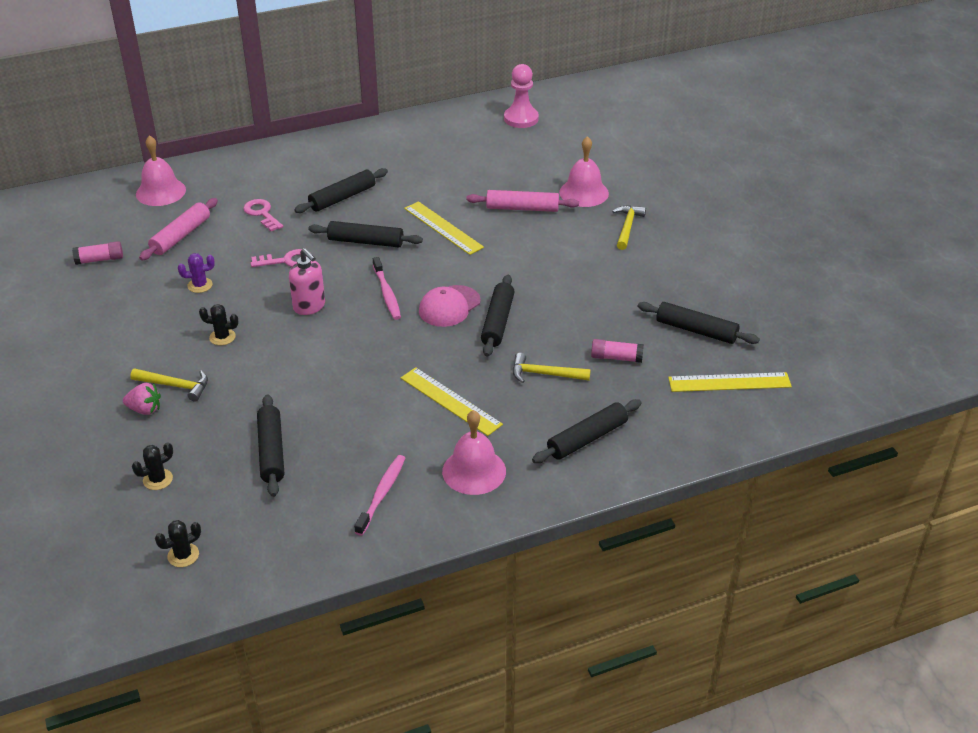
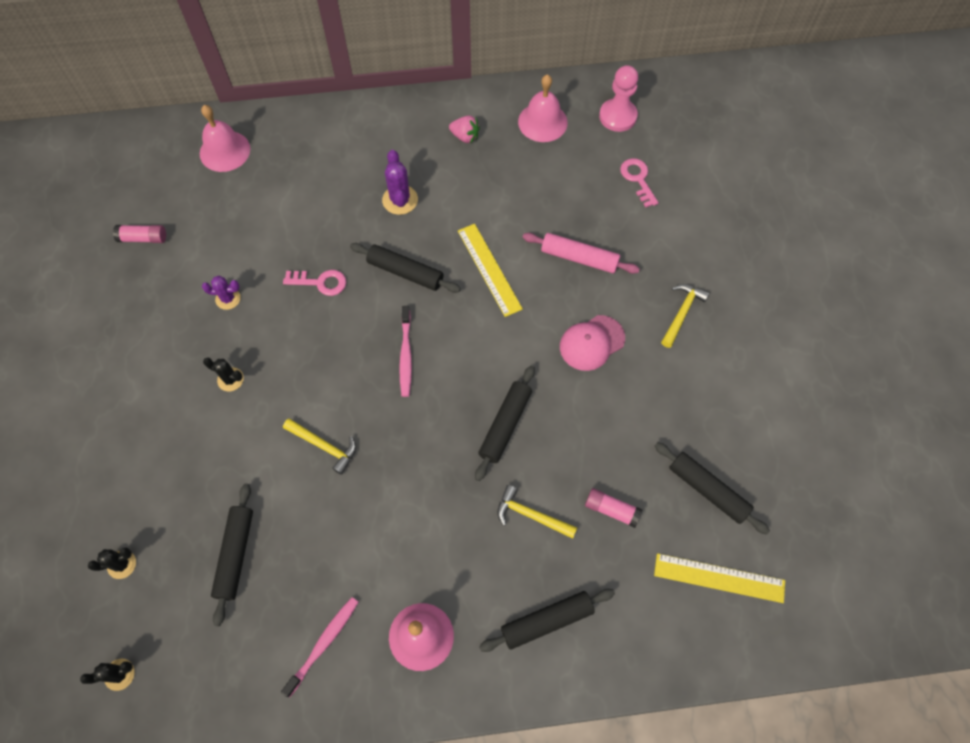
camera: 15 degrees right, 25 degrees up
pink strawberry [123,383,161,415] -> pink strawberry moved to [449,116,480,143]
yellow hammer [130,369,208,402] -> yellow hammer moved to [283,418,356,475]
pink rolling pin [139,198,218,260] -> none
pink key [243,199,283,231] -> pink key moved to [620,158,659,208]
pink soap dispenser [289,248,325,315] -> none
black rolling pin [294,168,388,213] -> purple cactus [382,150,418,215]
yellow ruler [401,367,503,436] -> none
pink cap [419,285,481,327] -> pink cap moved to [560,315,625,371]
pink bell [559,136,609,207] -> pink bell moved to [518,74,568,142]

